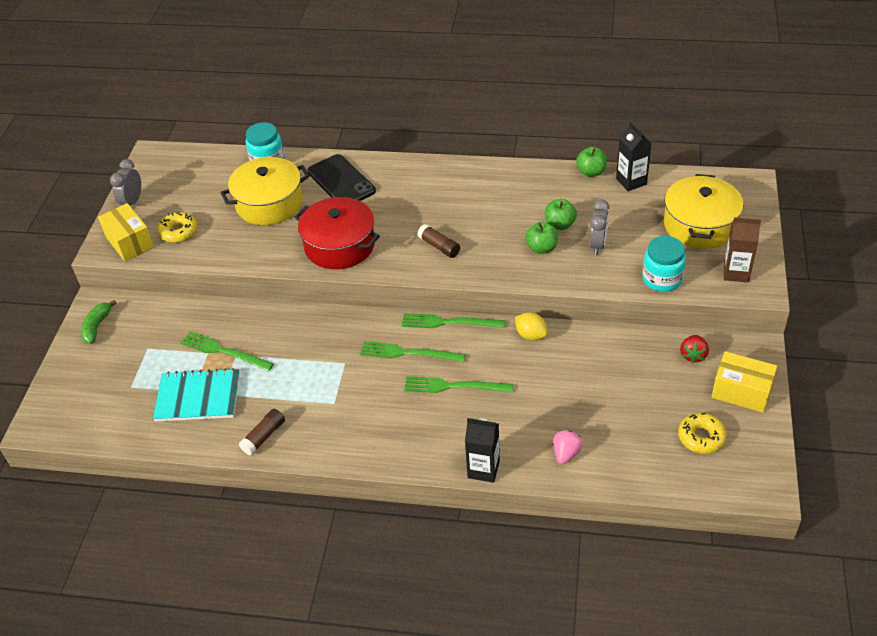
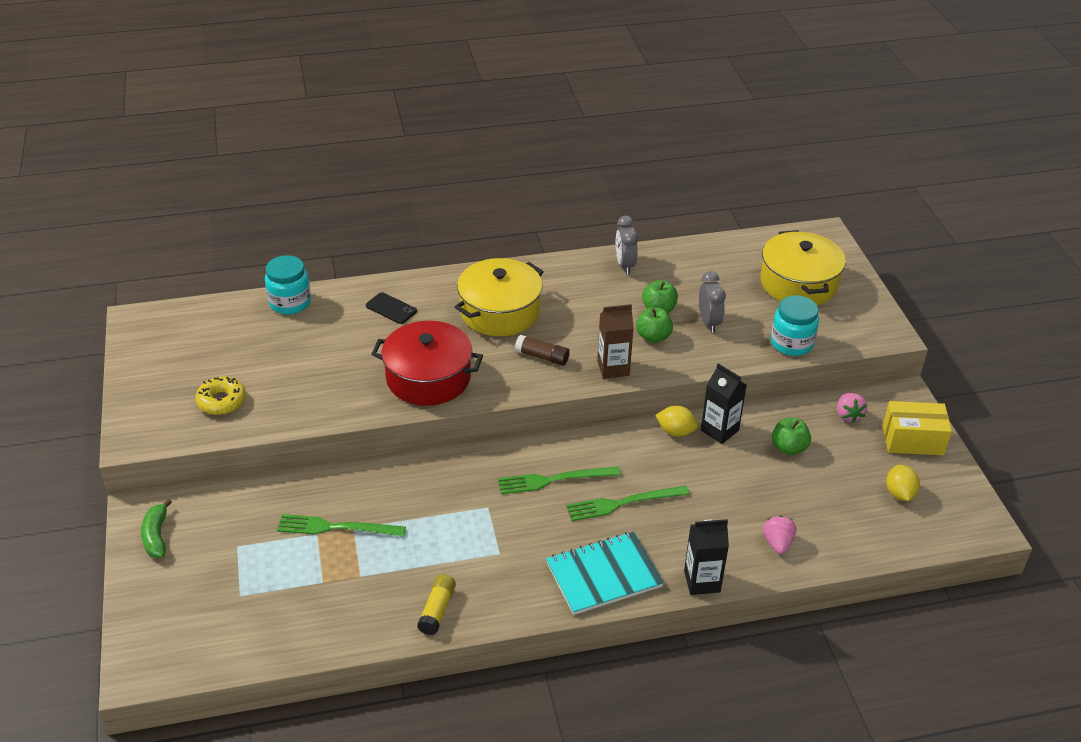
camera: 25 degrees left, 5 degrees down
yellow box [98,203,154,261] -> none
grey clock [110,159,141,205] -> grey clock moved to [616,216,638,274]
turquoise notebook [153,368,240,422] -> turquoise notebook moved to [546,532,664,615]
yellow pot [220,157,310,225] -> yellow pot moved to [455,258,544,336]
brown glue stick [239,409,285,455] -> yellow glue stick [417,574,456,635]
black phone [307,154,376,201] -> black phone [366,292,417,324], size x0.55
green fork [402,313,505,328] -> none
green apple [576,147,607,177] -> green apple moved to [772,418,811,455]
black carton [616,122,651,191] -> black carton moved to [701,363,747,444]
yellow donut [678,413,727,454] -> yellow lemon [886,465,920,501]
red strawberry [680,335,709,363] -> pink strawberry [837,393,867,423]
brown carton [724,217,761,282] -> brown carton moved to [597,304,634,379]

